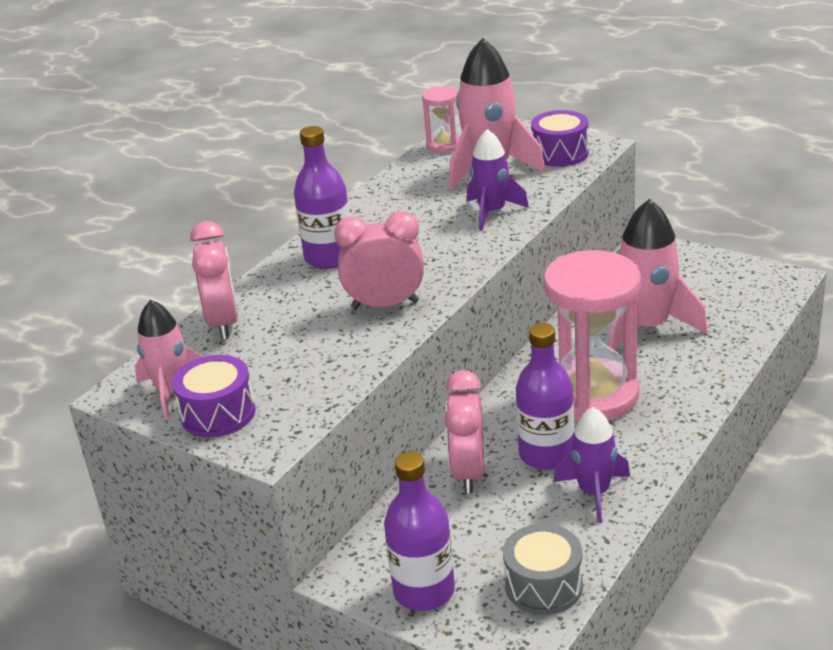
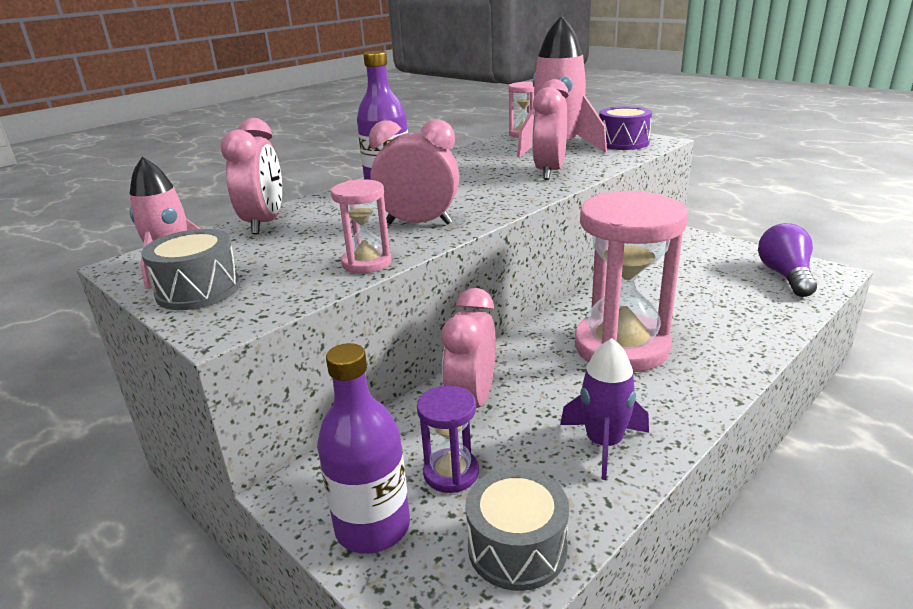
camera: 10 degrees right, 5 degrees down
purple drum [172,355,256,437] -> grey drum [141,229,240,310]
purple rocket [467,129,529,231] -> pink clock [532,79,569,180]
purple bottle [516,323,574,470] -> none
pink rocket [608,199,708,350] -> none
none -> pink hourglass [331,179,391,273]
none -> purple hourglass [417,386,479,493]
none -> purple light bulb [758,223,817,297]

